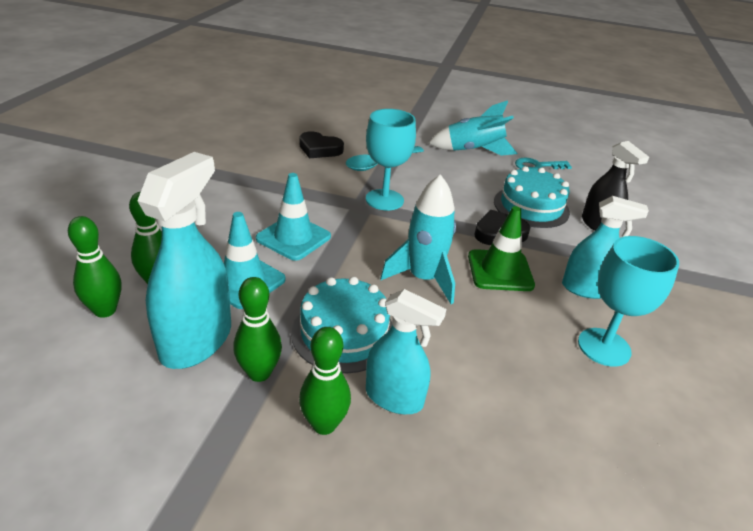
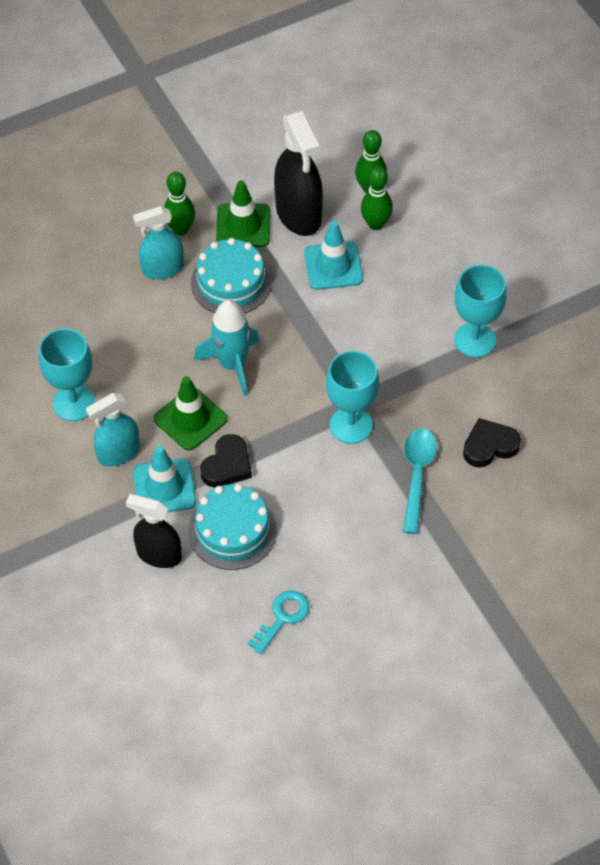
camera: 140 degrees right, 20 degrees up
turquoise spray bottle [137,152,231,369] -> black spray bottle [274,111,323,236]
green bowling pin [233,277,282,382] -> green traffic cone [216,180,270,247]
turquoise traffic cone [256,173,331,261] -> turquoise traffic cone moved to [133,446,196,512]
turquoise rocket [428,100,518,156] -> none
none -> turquoise goblet [454,265,507,357]

